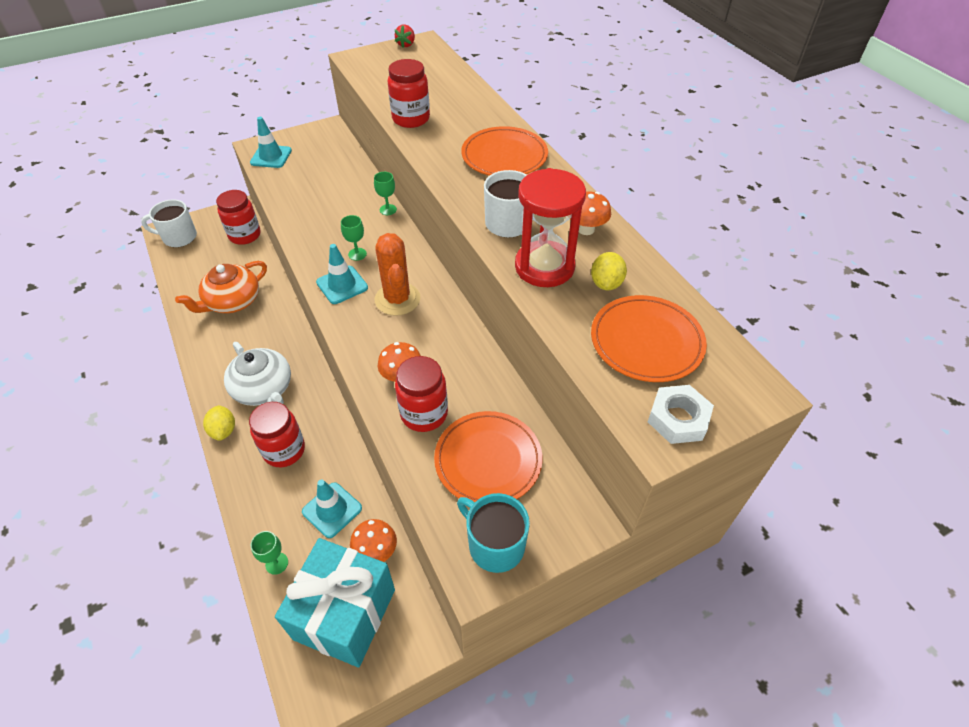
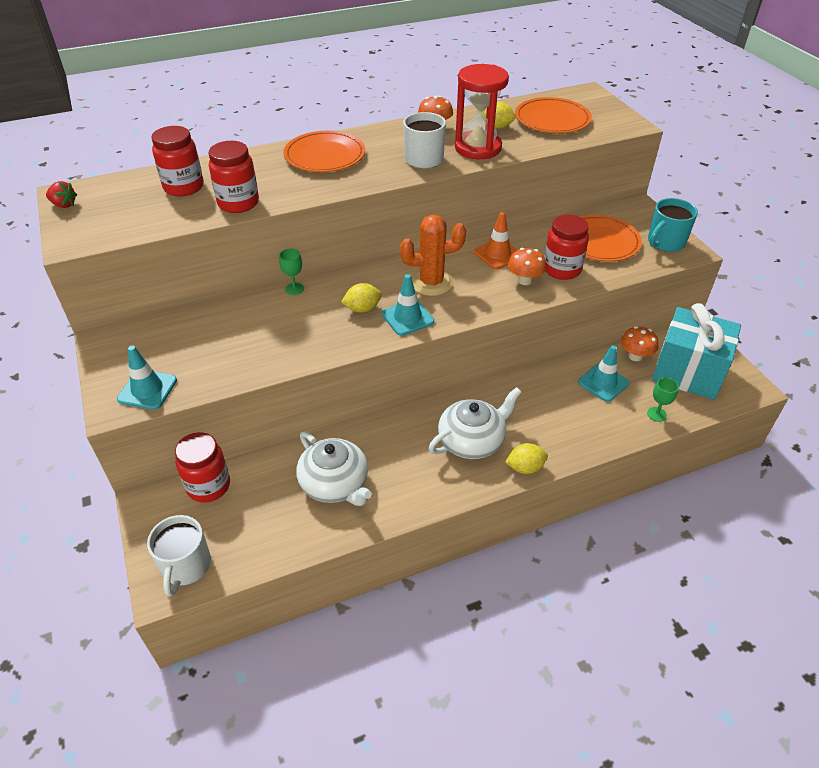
camera: 85 degrees left, 5 degrees down
orange teapot [175,261,267,313] -> white teapot [296,431,372,506]
red jar [249,402,305,467] -> red jar moved to [151,126,204,197]
green goblet [341,215,367,261] -> yellow lemon [341,283,382,312]
white nut [648,385,714,444] -> none
none -> orange traffic cone [474,212,517,269]

